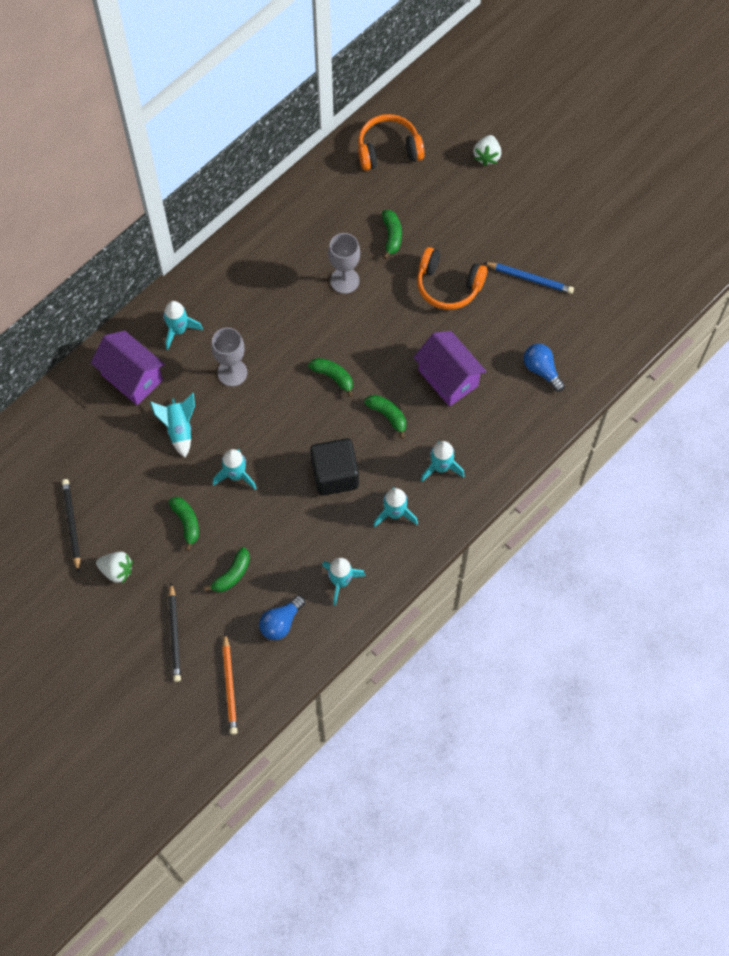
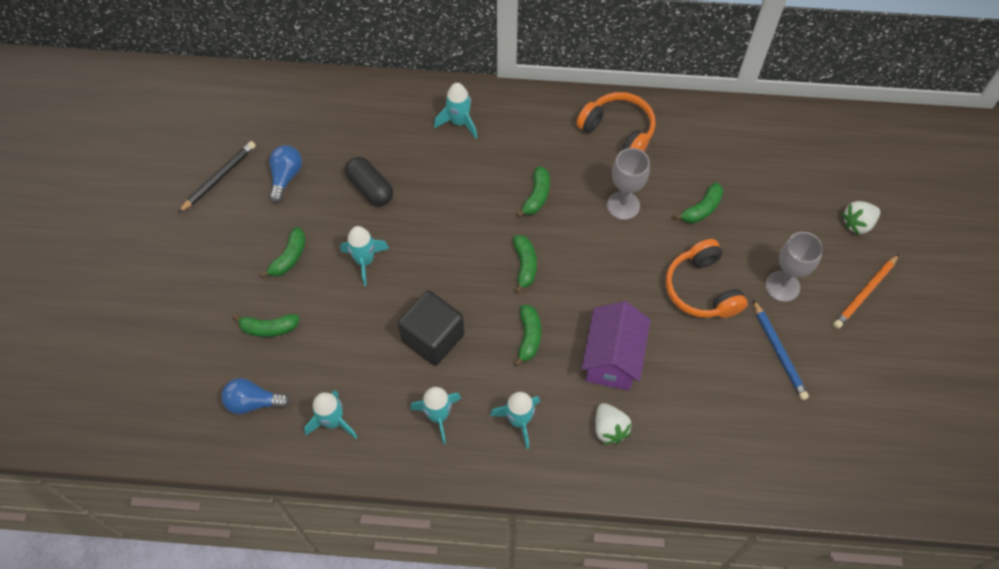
camera: 50 degrees right, 5 degrees down
purple house [91,331,165,405] -> none
white strawberry [96,552,132,583] -> white strawberry moved to [595,403,632,444]
turquoise rocket [150,393,195,458] -> black capsule [345,157,393,206]
black pencil [168,583,181,682] -> none
grey goblet [211,327,247,387] -> grey goblet moved to [765,232,823,302]
orange pencil [222,633,237,735] -> orange pencil moved to [833,254,899,329]
orange headphones [358,114,424,171] -> orange headphones moved to [577,92,655,152]
blue light bulb [524,344,565,392] -> blue light bulb moved to [269,145,302,203]
none -> green banana [516,166,550,217]

